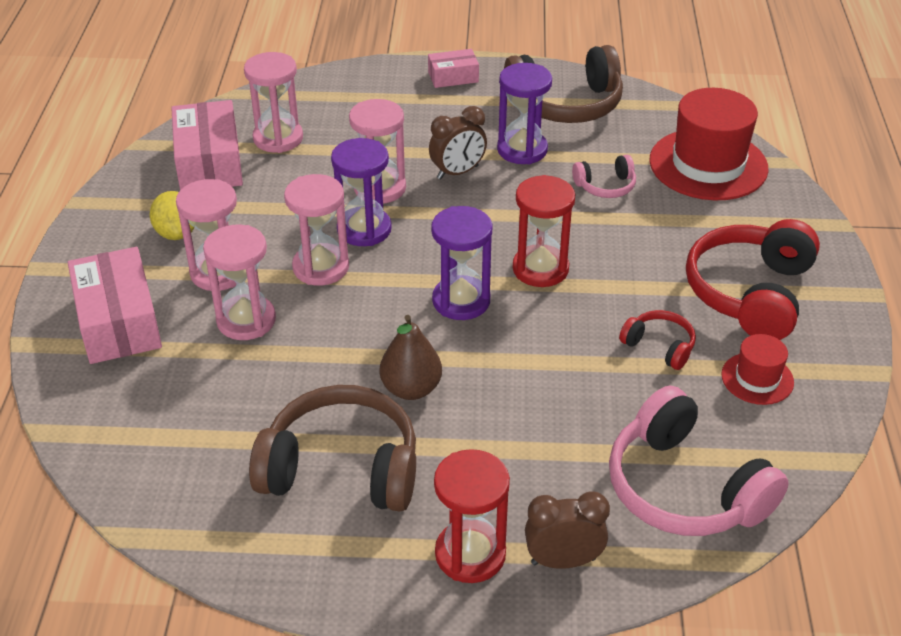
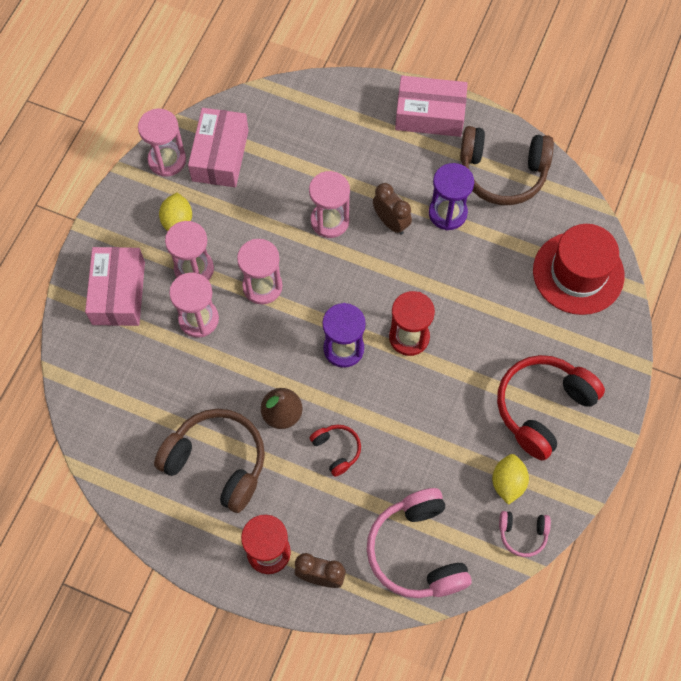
camera: 20 degrees right, 25 degrees up
pink hourglass [244,52,303,153] -> pink hourglass moved to [138,109,186,177]
purple hourglass [331,138,392,246] -> none
pink box [428,49,479,88] -> pink box [395,76,468,137], size x1.82
brown clock [429,106,487,179] -> brown clock turned 120 degrees counterclockwise [373,183,412,235]
pink headphones [572,155,636,198] -> pink headphones moved to [499,511,551,557]
red headphones [619,310,696,370] -> red headphones moved to [310,425,361,477]
red hat [721,334,794,405] -> yellow lemon [492,454,529,505]

